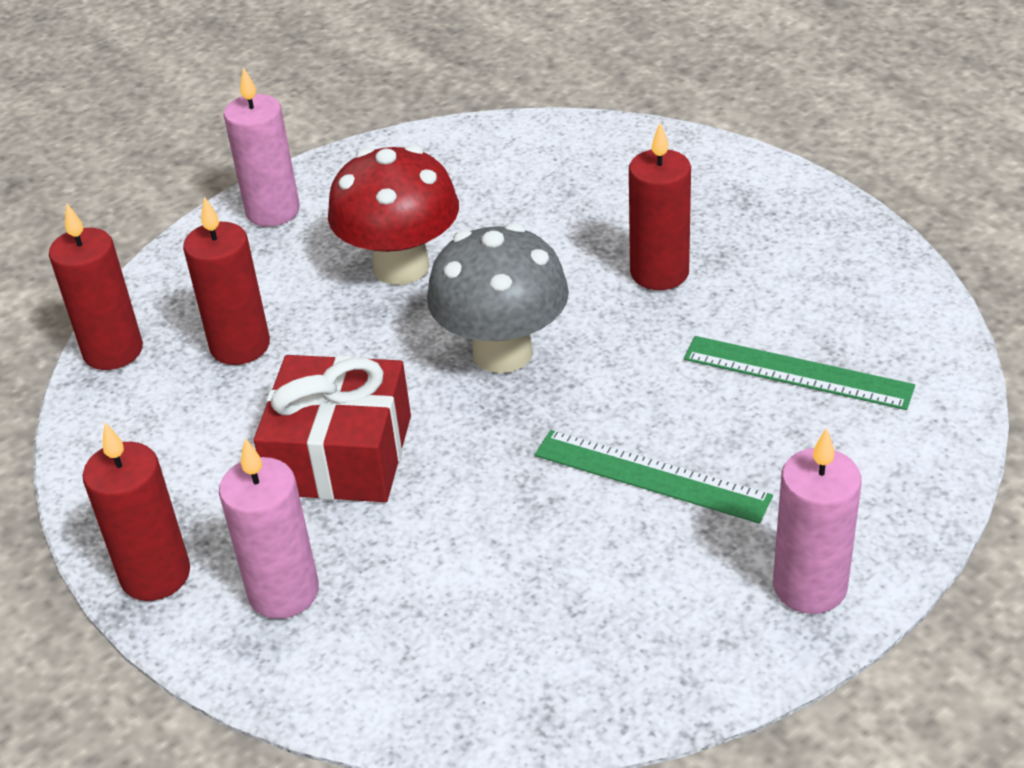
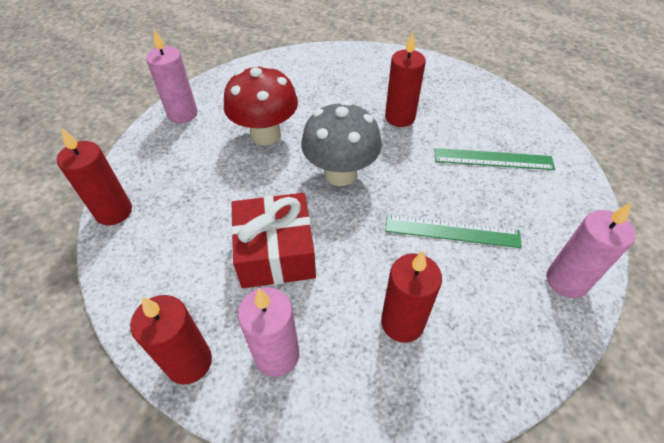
camera: 20 degrees left, 10 degrees up
red candle [183,197,270,365] -> red candle moved to [381,251,442,343]

